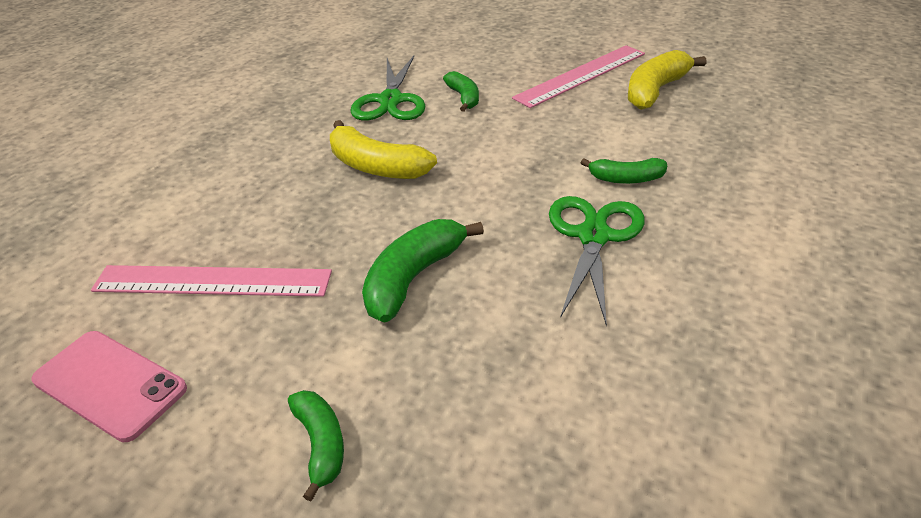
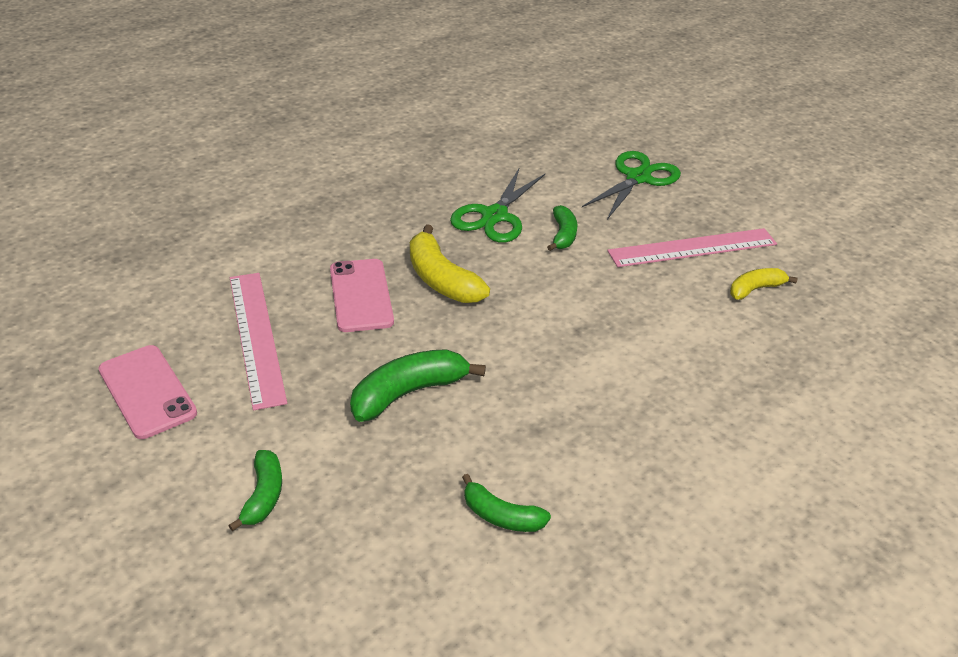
camera: 20 degrees right, 0 degrees up
pink ruler [91,265,332,297] -> pink ruler turned 45 degrees clockwise [230,273,287,410]
green scissors [549,196,645,326] -> green scissors moved to [582,151,681,219]
green banana [581,158,667,184] -> green banana moved to [462,474,551,532]
yellow banana [628,50,706,110] -> yellow banana [730,268,798,300], size x0.61
none -> pink phone [330,259,394,332]

